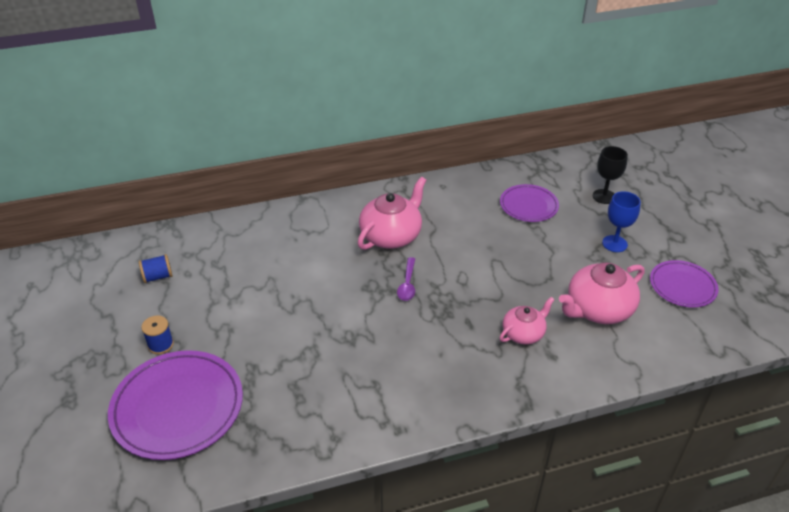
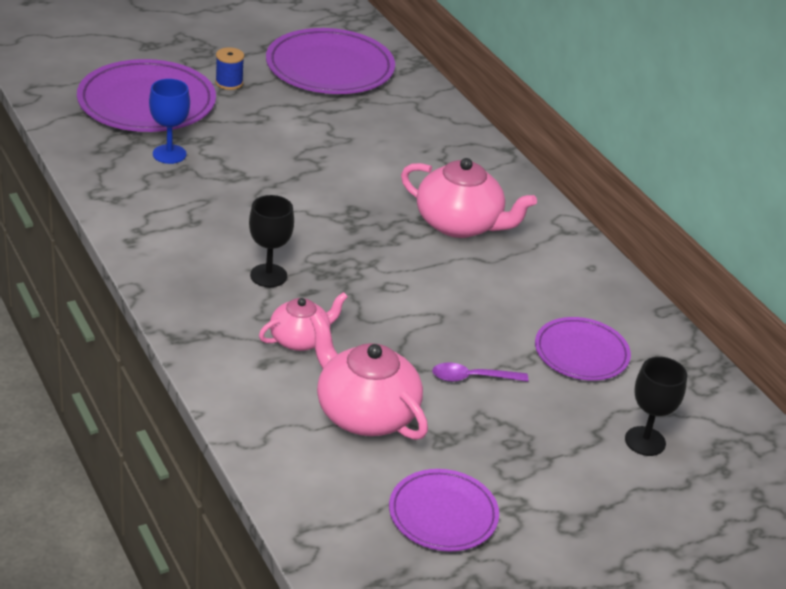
camera: 75 degrees right, 5 degrees down
blue spool [139,254,173,283] -> purple plate [266,28,395,94]
purple spoon [397,257,415,301] -> purple spoon moved to [432,363,528,382]
pink teapot [499,297,555,345] -> pink teapot turned 75 degrees counterclockwise [259,292,348,351]
blue goblet [602,191,641,252] -> blue goblet moved to [149,79,190,164]
none -> black goblet [249,195,294,287]

